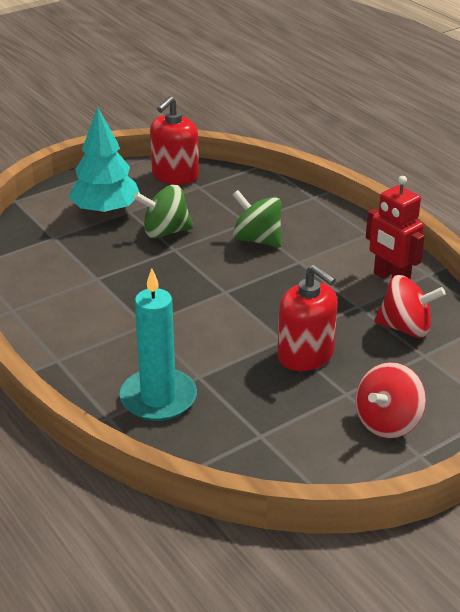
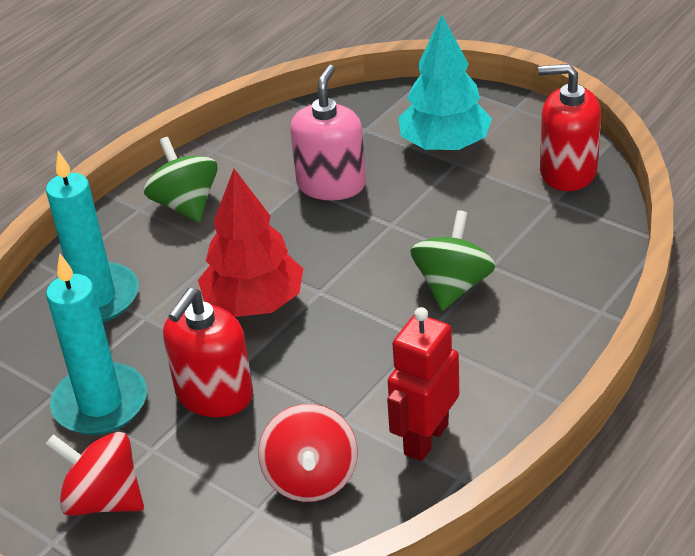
camera: 75 degrees right, 5 degrees up
green spinning top [134,185,193,239] -> green spinning top moved to [144,137,218,223]
none -> turquoise candle [46,253,147,435]
none -> red tree [198,169,303,317]
none -> pink soap dispenser [290,65,366,200]

